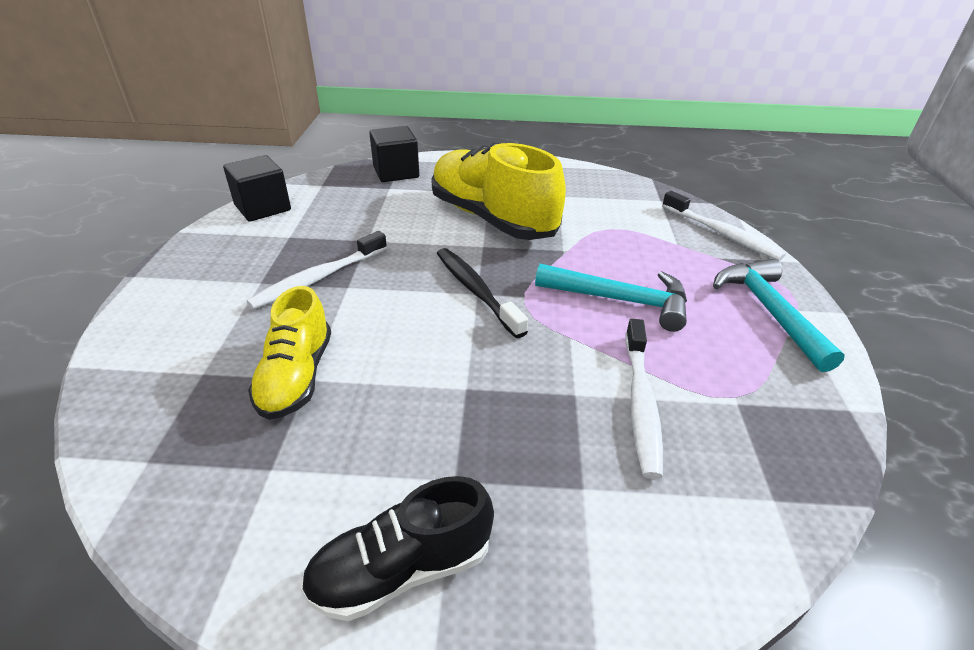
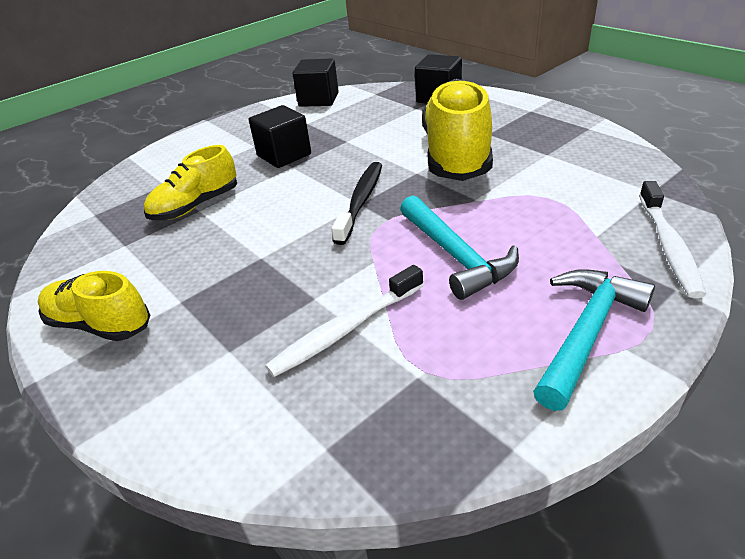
camera: 50 degrees right, 0 degrees up
white toothbrush [247,231,387,310] -> black cube [249,105,311,168]
black shoe [300,476,494,621] -> yellow shoe [38,271,150,341]

